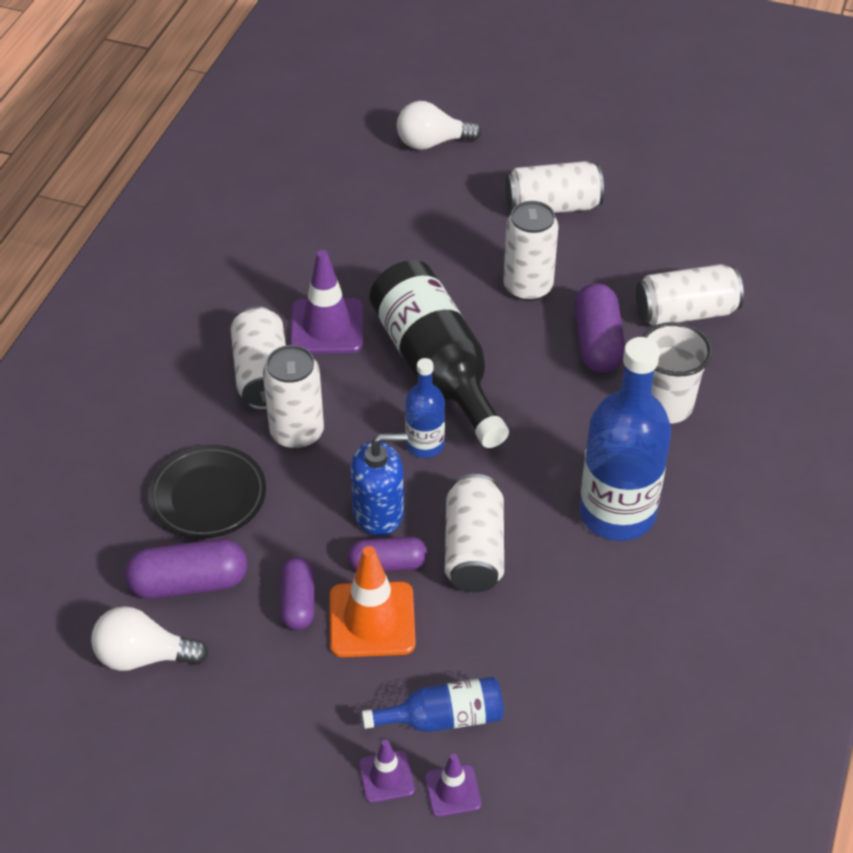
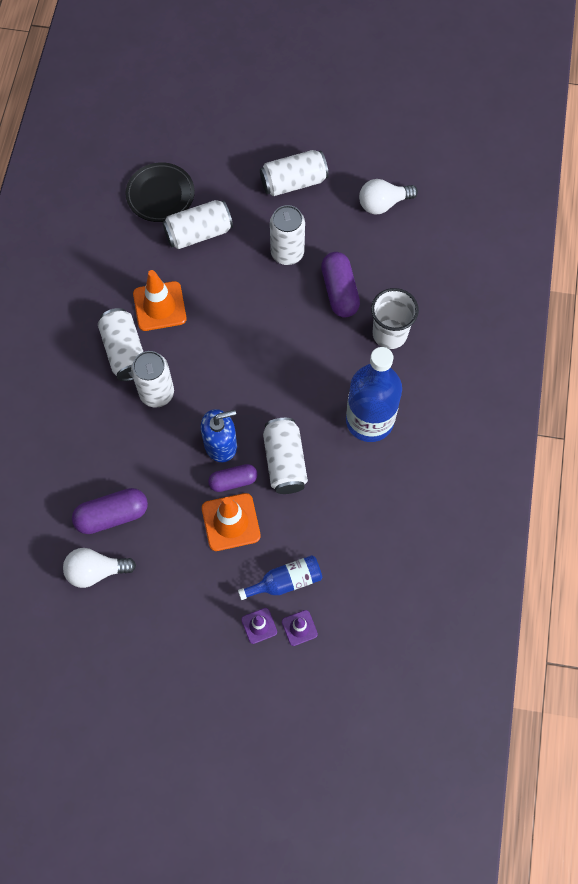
camera: 10 degrees left, 20 degrees up
black plate [148,445,266,538] -> black plate moved to [125,162,195,222]
purple capsule [280,557,315,630] -> none
purple traffic cone [290,250,363,354] -> orange traffic cone [133,270,187,331]
black bottle [369,260,509,448] -> none
white light bulb [397,101,482,150] -> white light bulb moved to [359,179,418,215]
blue bottle [405,358,445,458] -> none
white can [636,264,744,326] -> white can moved to [162,200,233,249]

